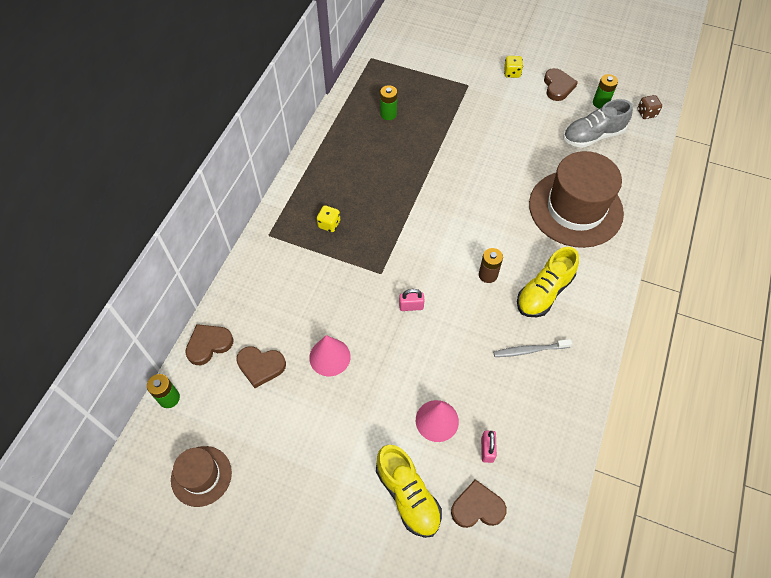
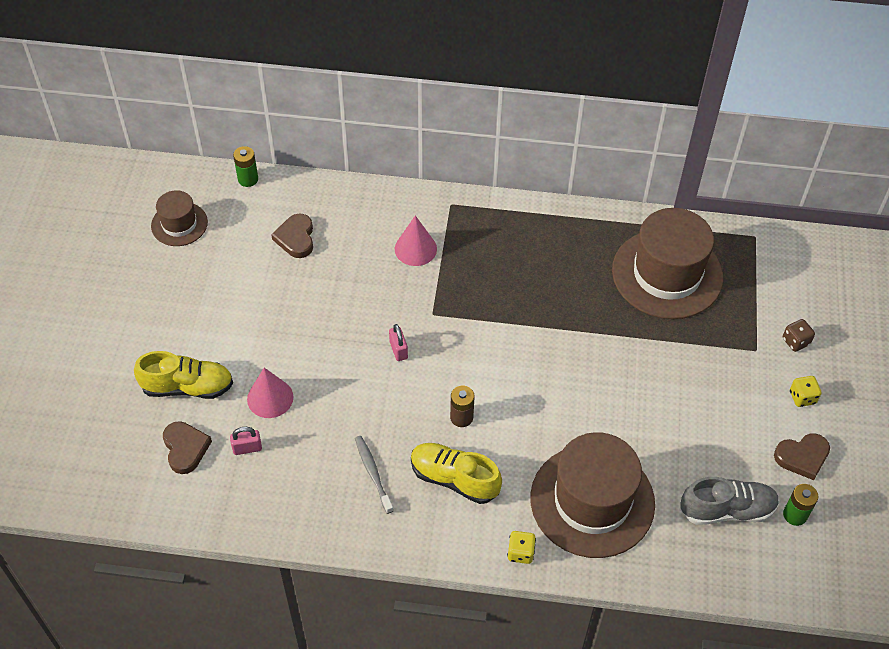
camera: 75 degrees right, 5 degrees down
brown heart [185,324,234,365] -> none
pink cone [309,335,351,377] -> pink cone moved to [395,216,437,266]
yellow dice [317,205,340,232] -> yellow dice moved to [507,531,536,564]
yellow shoe [376,445,442,538] -> yellow shoe turned 135 degrees counterclockwise [134,351,233,399]
green battery [380,85,397,120] -> brown hat [612,208,723,319]
grey shoe [563,99,633,148] -> grey shoe turned 120 degrees clockwise [680,477,779,525]
brown dice [637,95,662,119] -> brown dice moved to [783,319,815,352]

